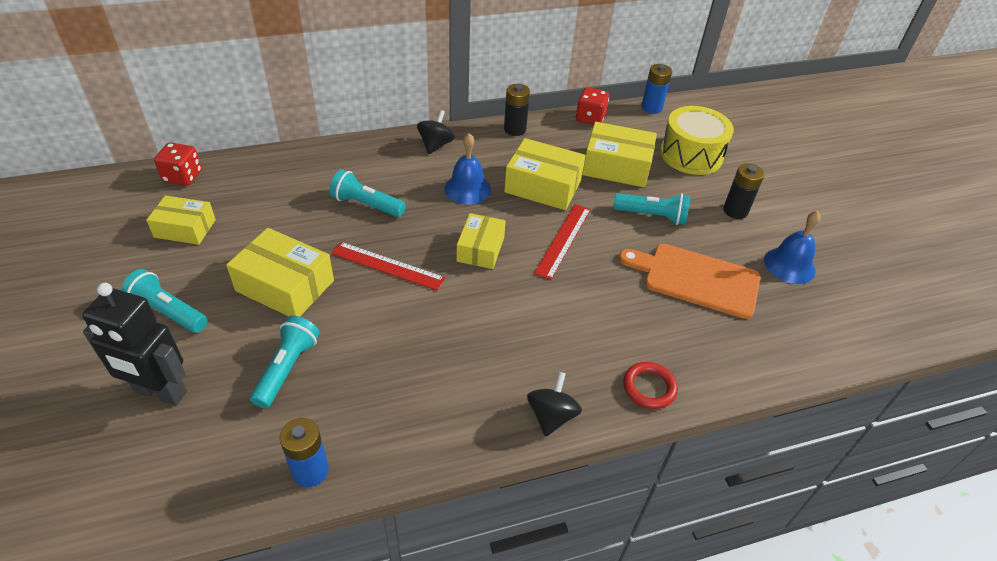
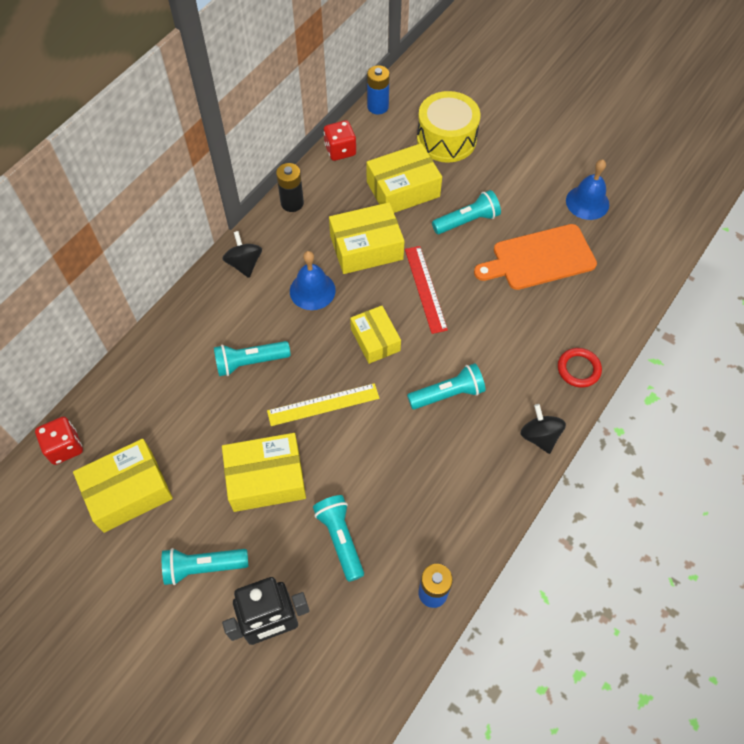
camera: 35 degrees left, 15 degrees up
yellow box [146,195,216,245] -> yellow box [73,439,173,533], size x1.50
red ruler [331,242,446,291] -> yellow ruler [267,383,379,426]
black battery [723,163,764,219] -> none
none -> turquoise flashlight [407,363,486,409]

